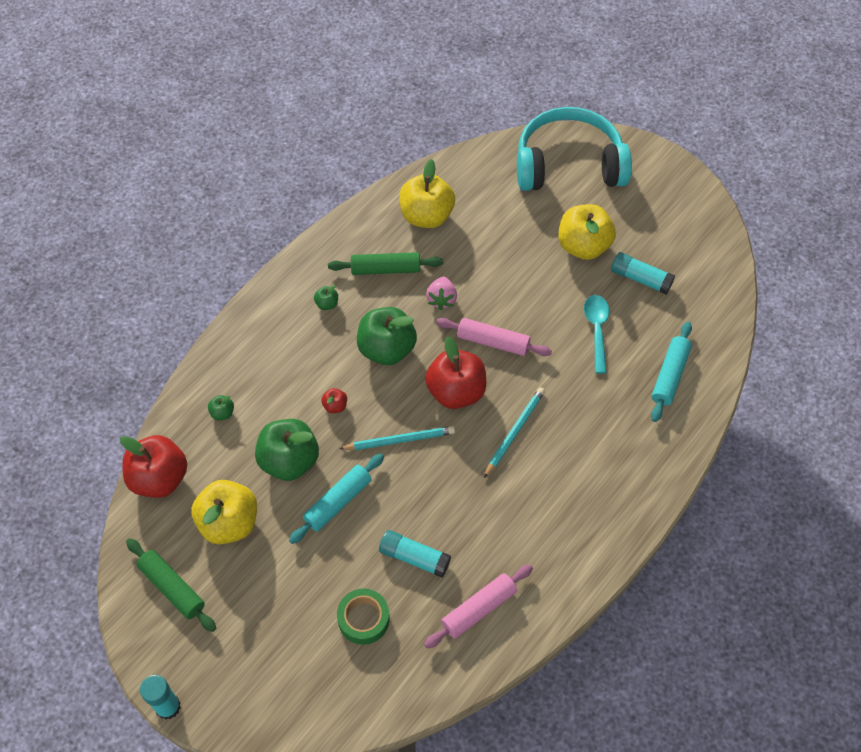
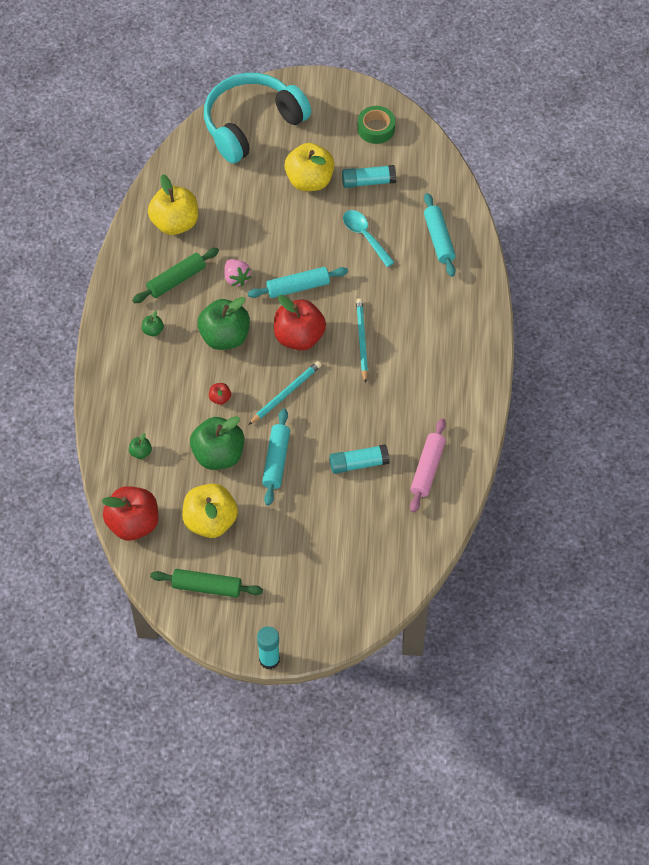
camera: 35 degrees left, 0 degrees up
green tape [337,588,390,645] -> green tape moved to [357,106,395,144]
pink rolling pin [436,318,552,356] -> turquoise rolling pin [248,267,348,298]

